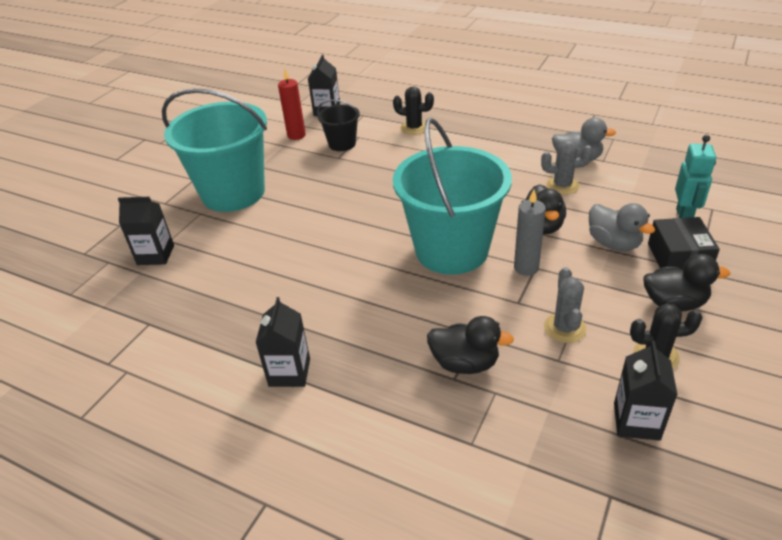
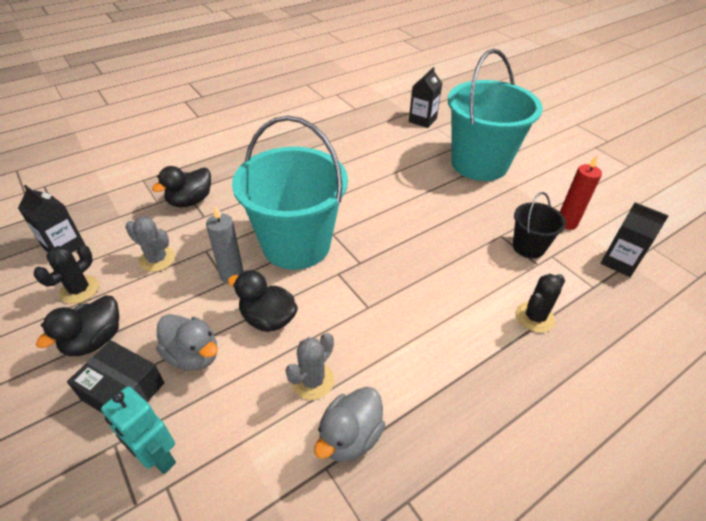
camera: 115 degrees right, 5 degrees up
black carton [255,297,310,387] -> none
grey duck [589,203,655,251] -> grey duck turned 135 degrees counterclockwise [156,314,218,371]

